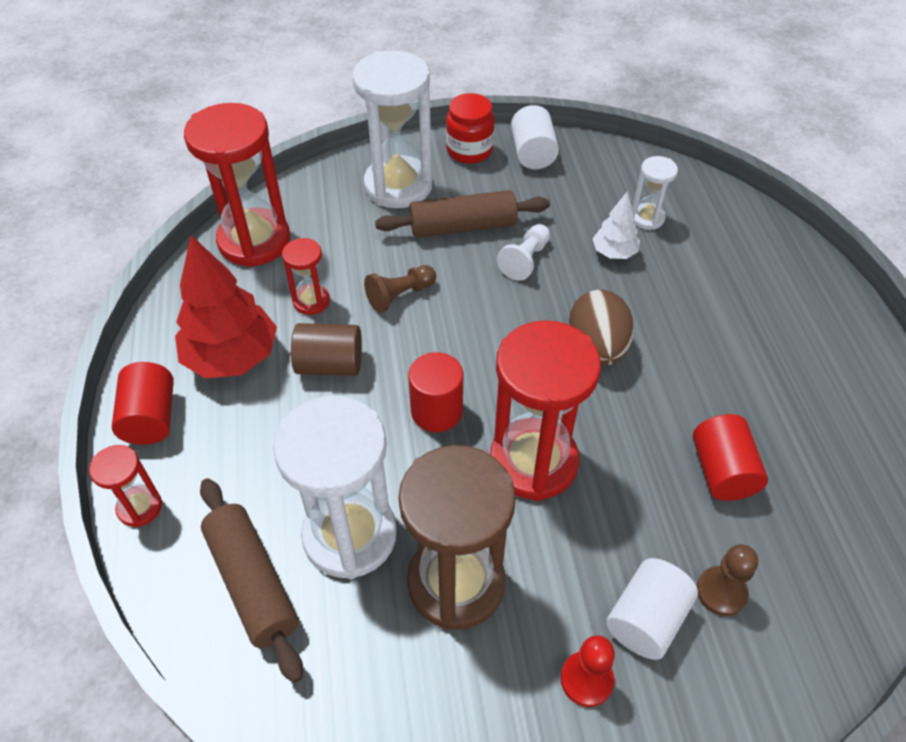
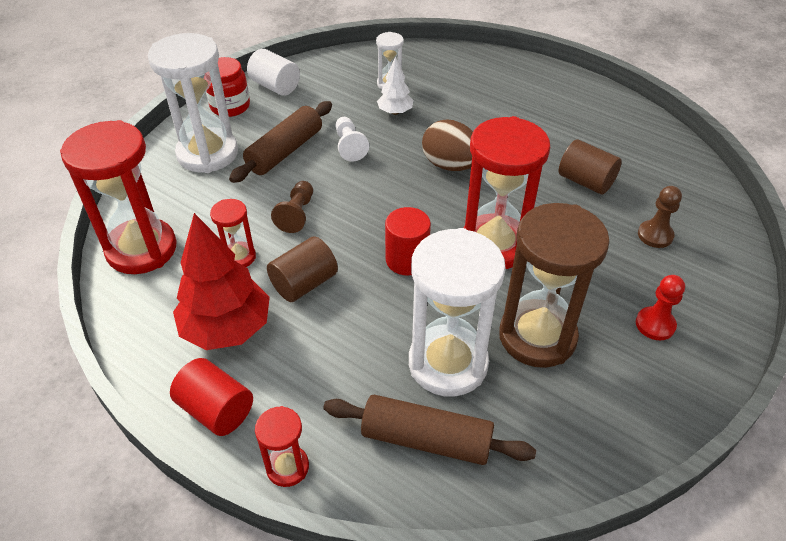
camera: 45 degrees left, 5 degrees down
white cylinder [606,558,698,660] -> none
red cylinder [693,414,768,501] -> brown cylinder [559,139,622,194]

